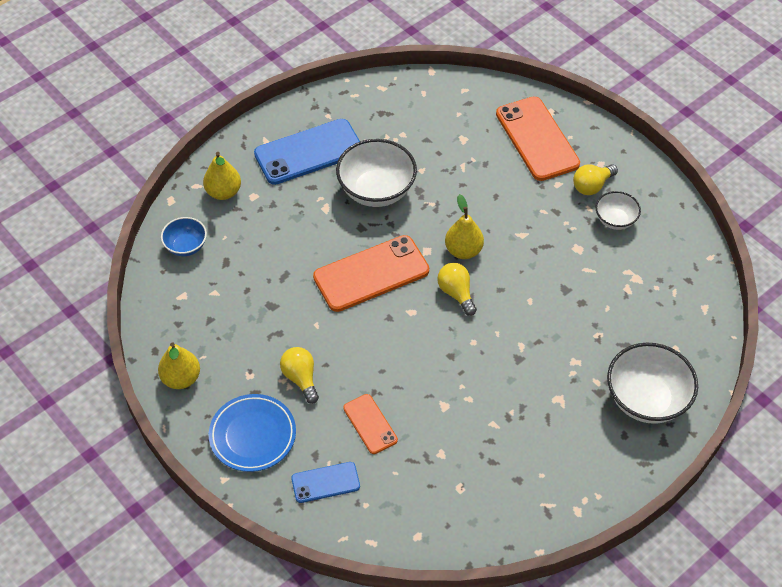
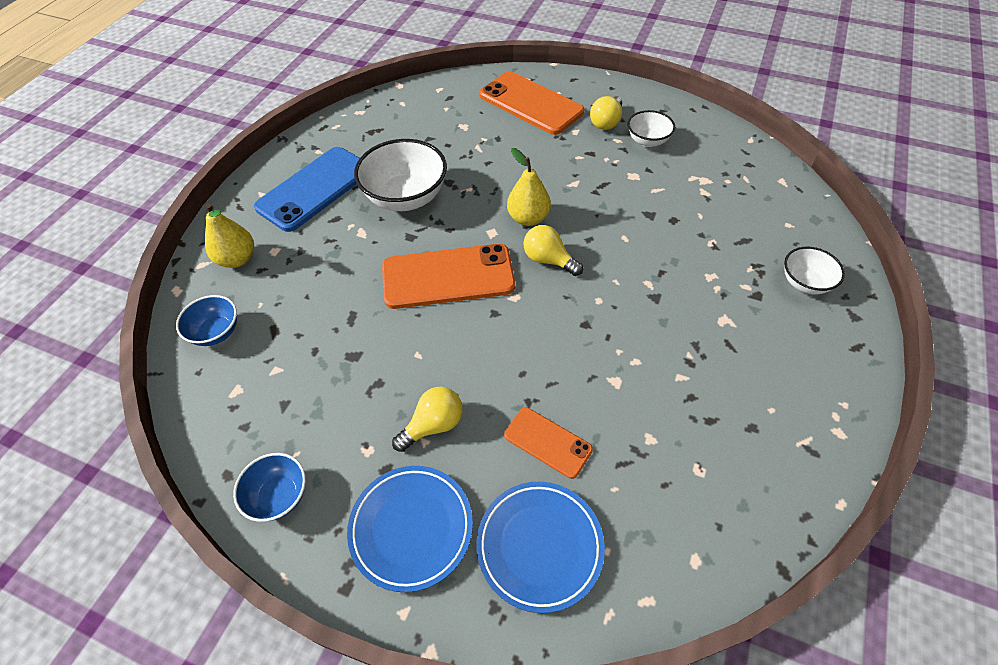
camera: 25 degrees left, 0 degrees up
yellow pear [158,343,200,389] -> blue bowl [233,453,306,522]
yellow light bulb [280,347,319,404] -> yellow light bulb turned 105 degrees clockwise [392,386,463,452]
blue phone [291,462,360,503] -> blue plate [476,482,605,613]
orange phone [313,235,429,312] -> orange phone turned 45 degrees clockwise [382,244,515,309]
white bowl [607,343,698,424] -> white bowl [784,247,845,295], size x0.55

